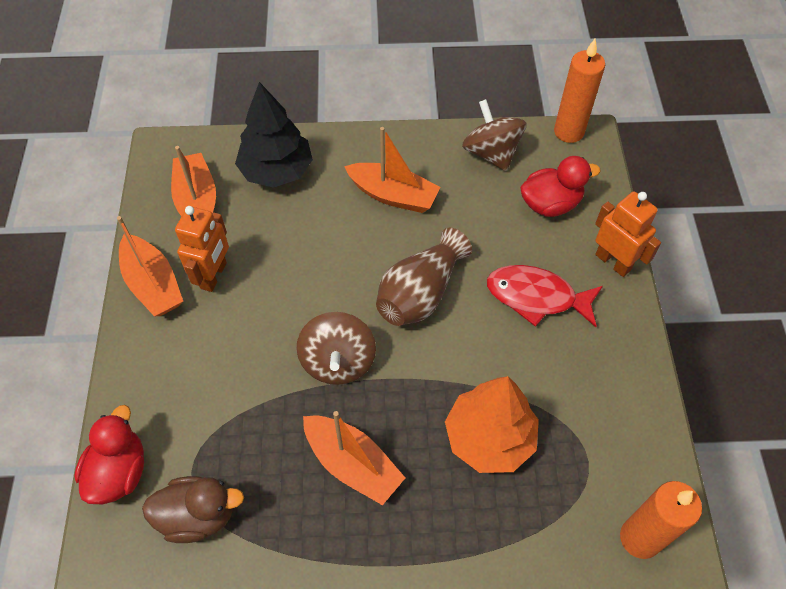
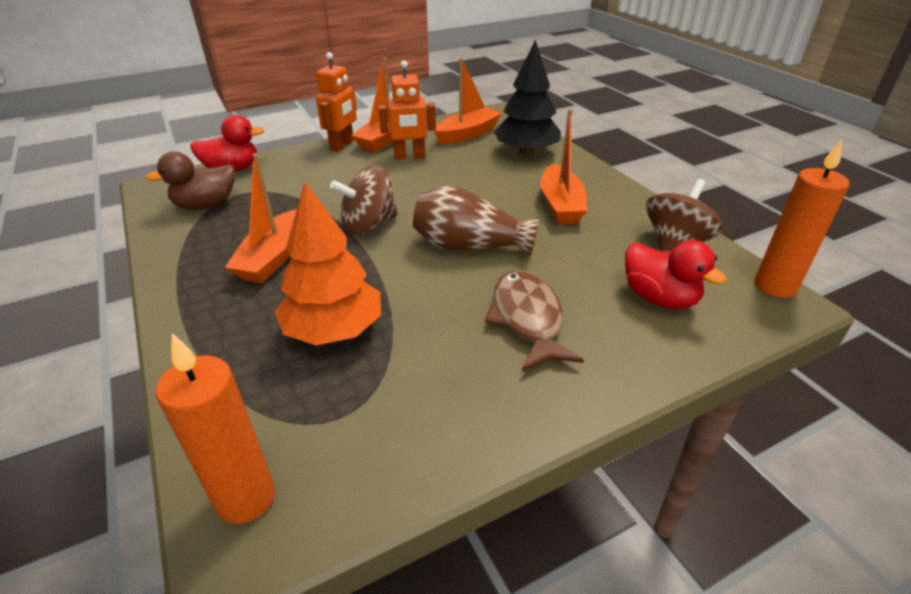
camera: 65 degrees right, 20 degrees down
brown duck [142,476,244,543] -> brown duck turned 90 degrees clockwise [146,151,235,210]
red fish [487,265,603,327] -> brown fish [485,270,584,371]
orange robot [595,191,661,277] -> orange robot moved to [316,52,357,152]

